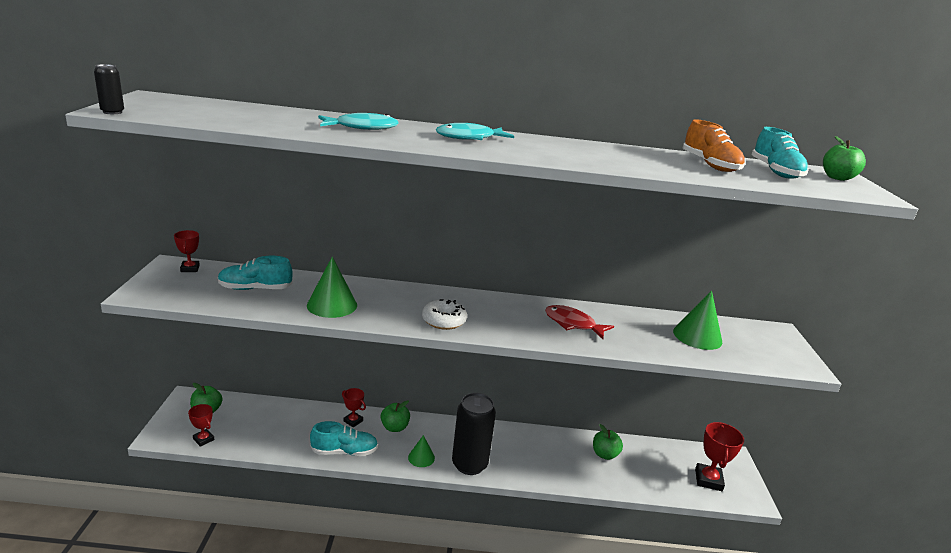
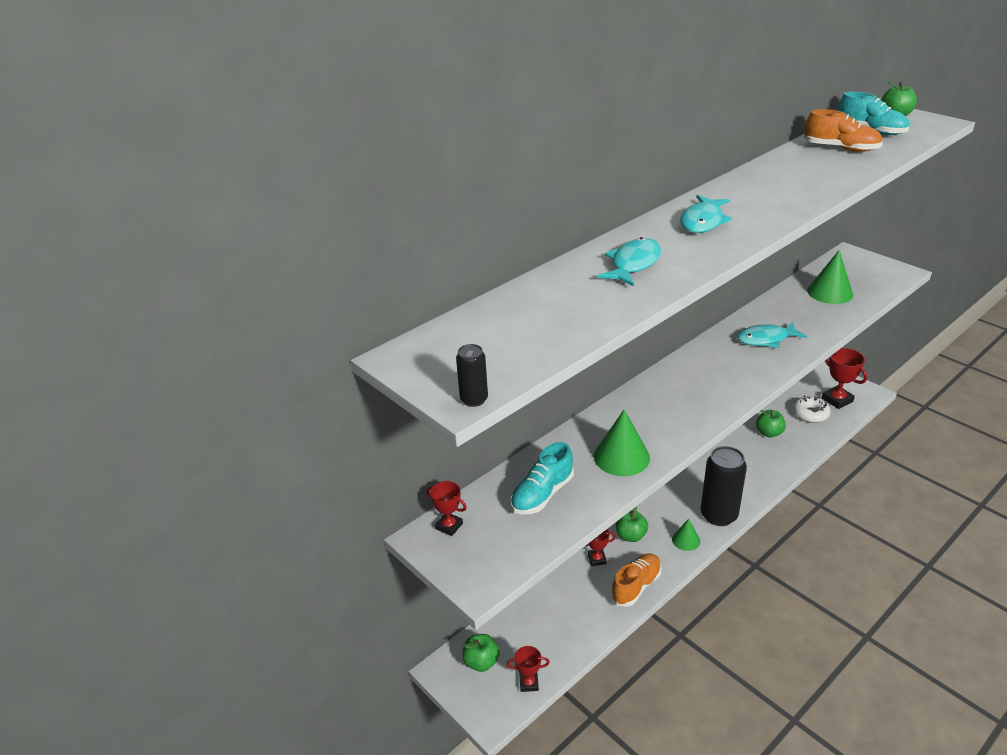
camera: 40 degrees left, 10 degrees up
turquoise shoe [310,421,378,456] -> orange shoe [611,553,661,607]
white donut [422,299,467,330] -> white donut moved to [793,396,831,423]
red fish [545,305,614,339] -> turquoise fish [737,322,807,348]

